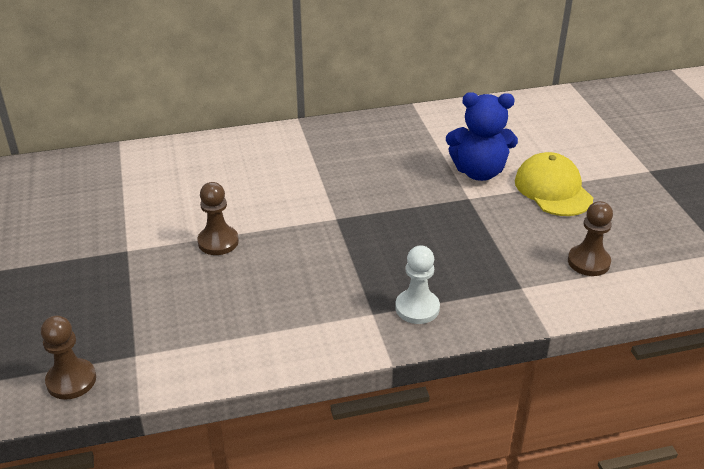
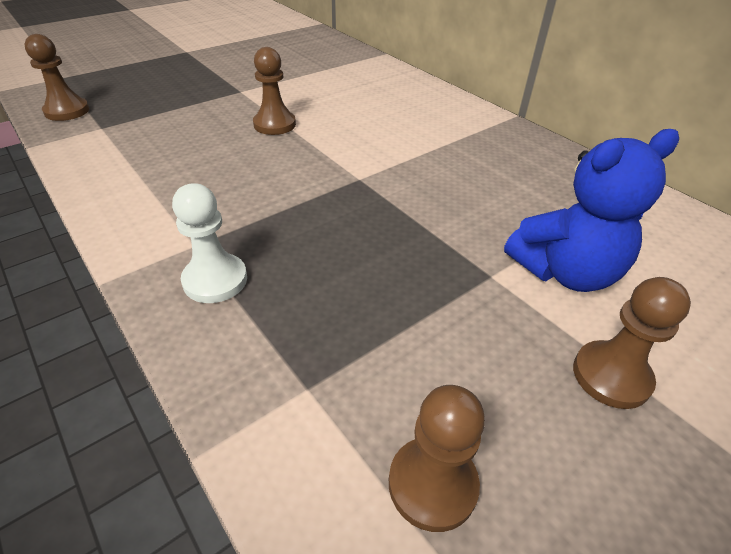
camera: 65 degrees right, 5 degrees up
blue teddy bear [446,92,518,181] -> blue teddy bear turned 90 degrees counterclockwise [504,129,679,292]
yellow cap [515,152,593,216] -> brown pawn [573,277,691,409]

